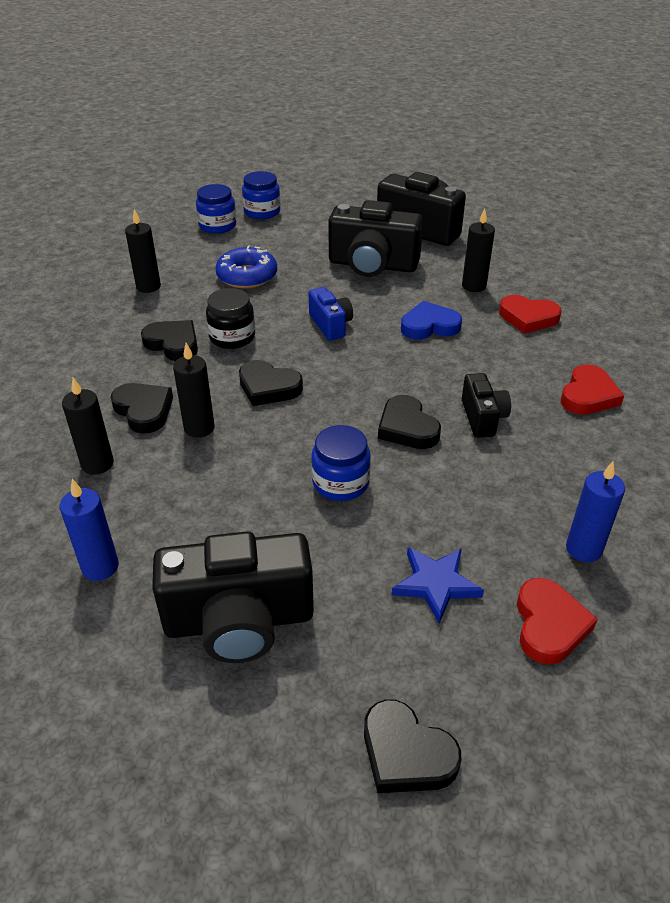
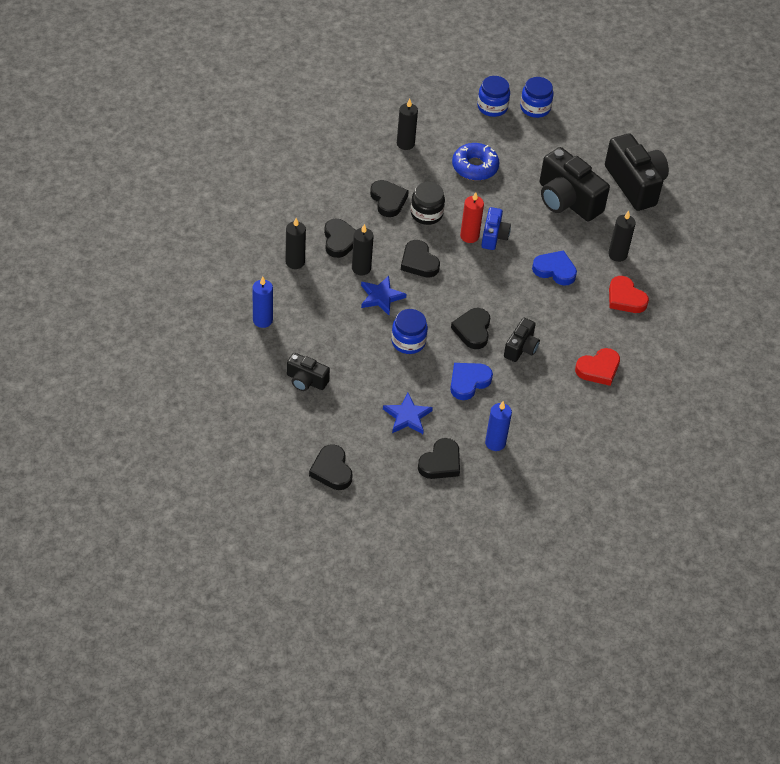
camera: 30 degrees right, 10 degrees up
black camera [152,531,314,663] -> black camera [287,353,330,391], size x0.54
red heart [517,578,598,665] -> black heart [418,438,460,479]
none -> blue star [361,276,406,315]
none -> blue heart [450,363,493,400]
none -> red candle [460,192,484,243]

